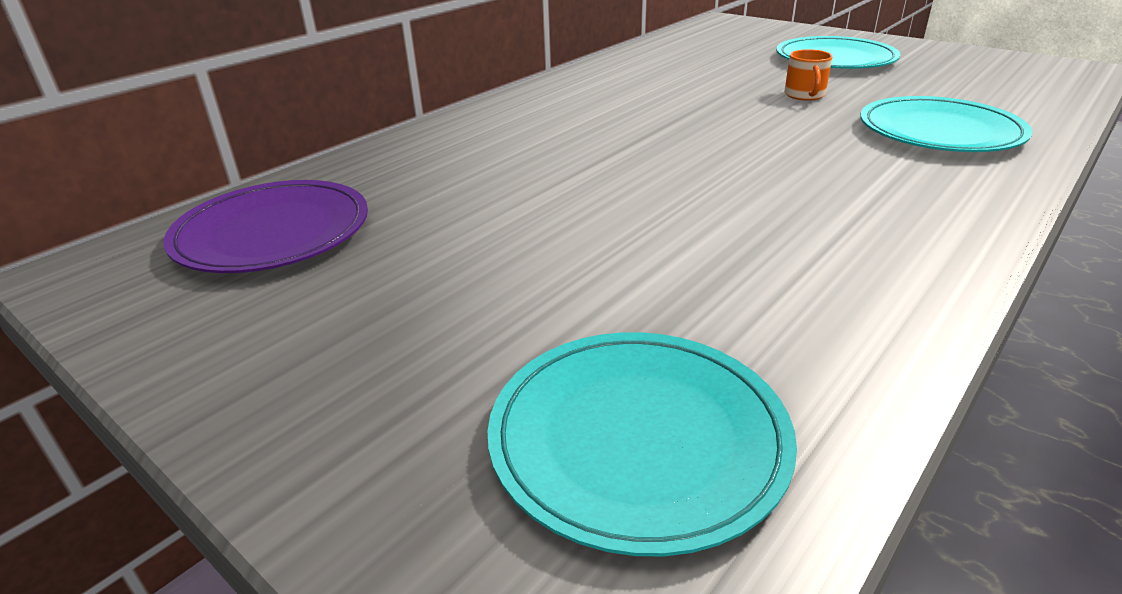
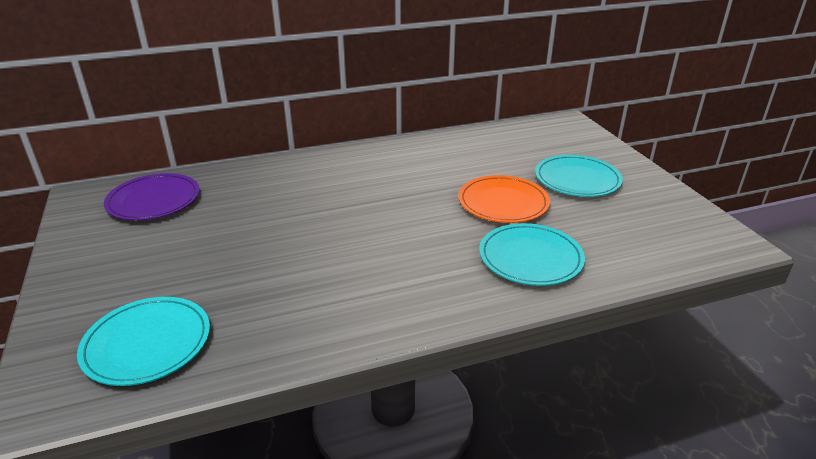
camera: 30 degrees right, 0 degrees up
orange mug [784,49,833,101] -> orange plate [458,175,550,223]

